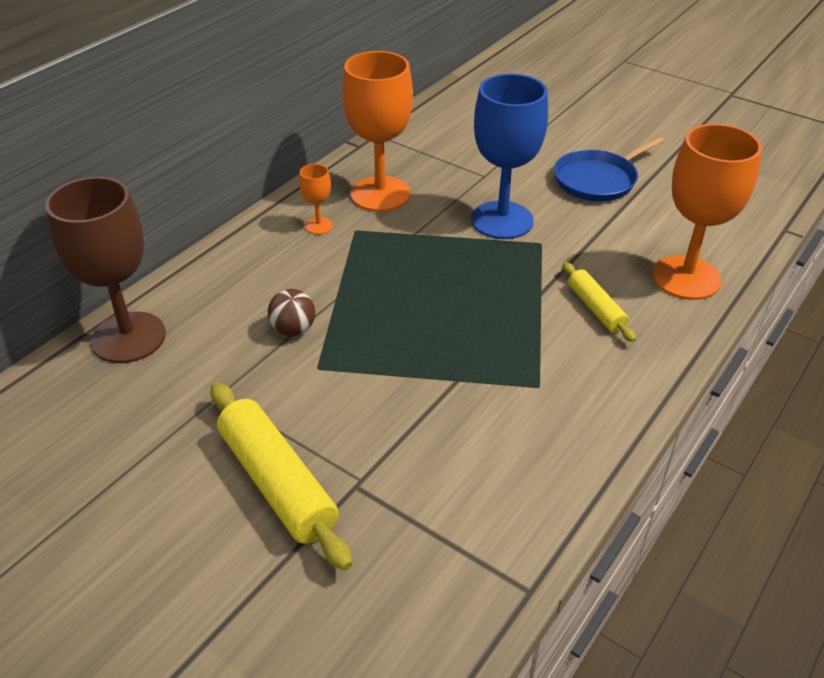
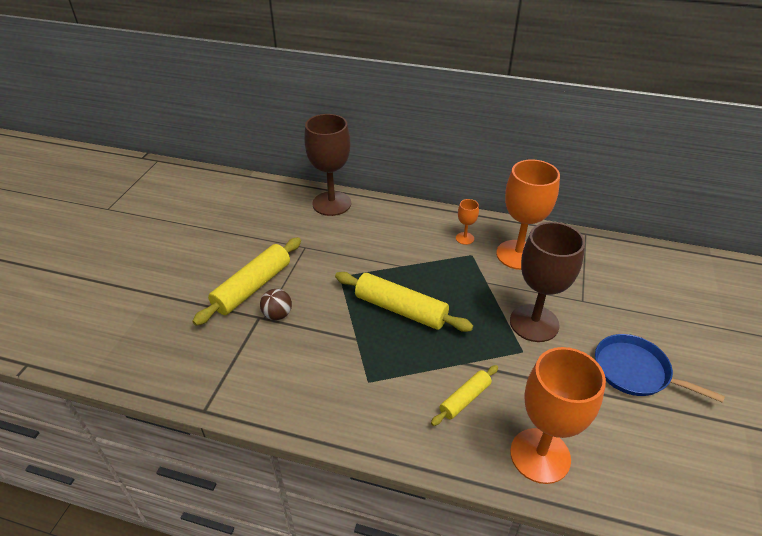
camera: 70 degrees right, 0 degrees up
brown ball [268,289,315,336] -> brown ball moved to [260,289,292,320]
blue goblet [471,74,548,239] -> brown goblet [510,222,585,342]
none -> yellow rolling pin [335,272,473,332]

